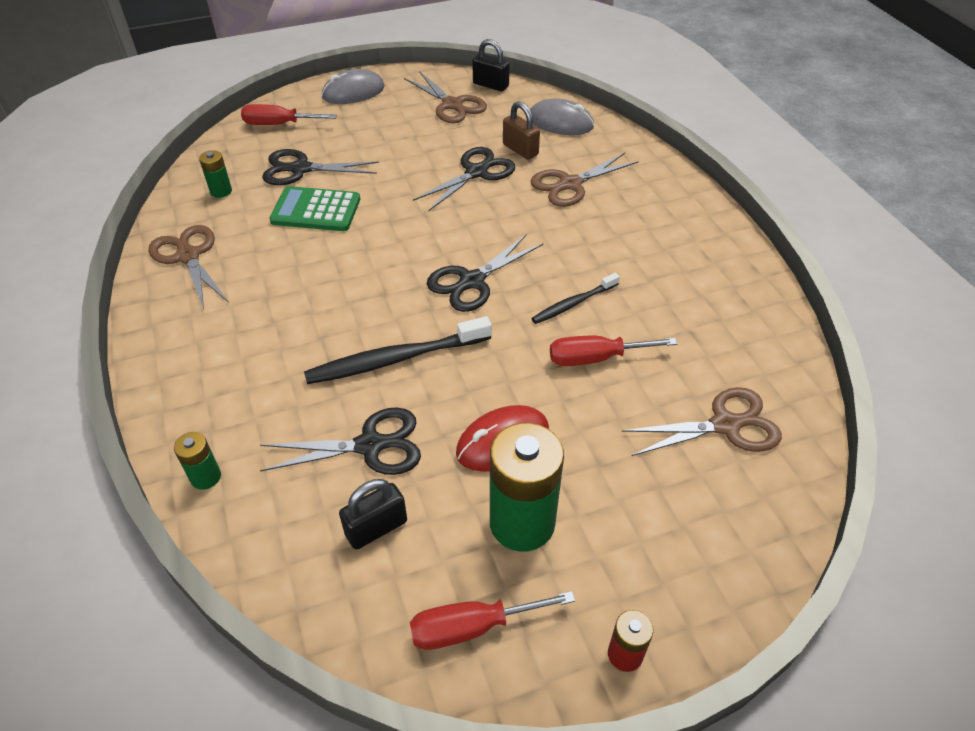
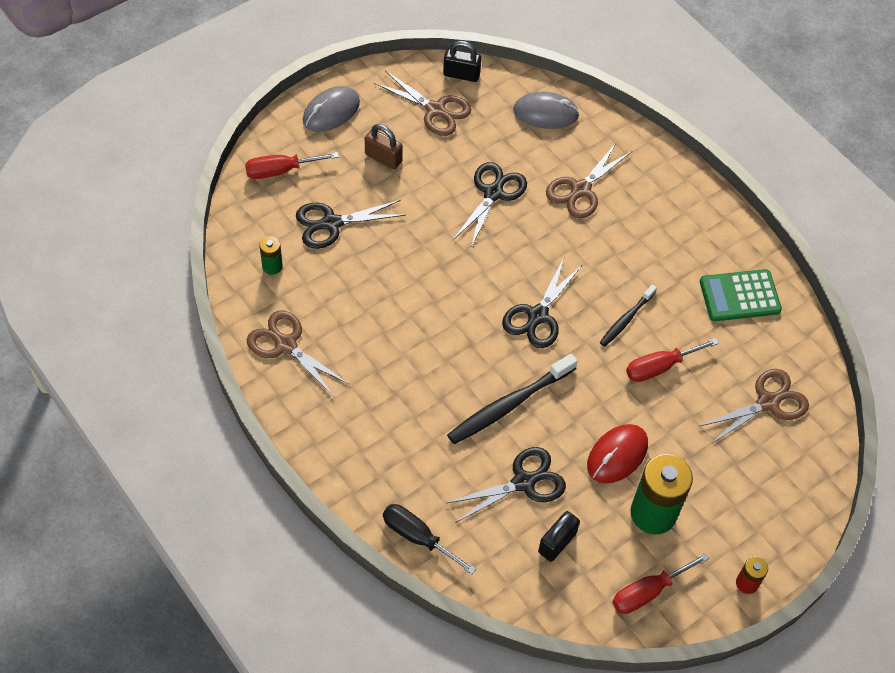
camera: 20 degrees left, 10 degrees up
green battery [174,432,221,490] -> black screwdriver [383,504,476,574]
green calculator [269,186,360,231] -> green calculator moved to [700,269,782,321]
brown padlock [503,101,540,159] -> brown padlock moved to [365,124,403,170]

